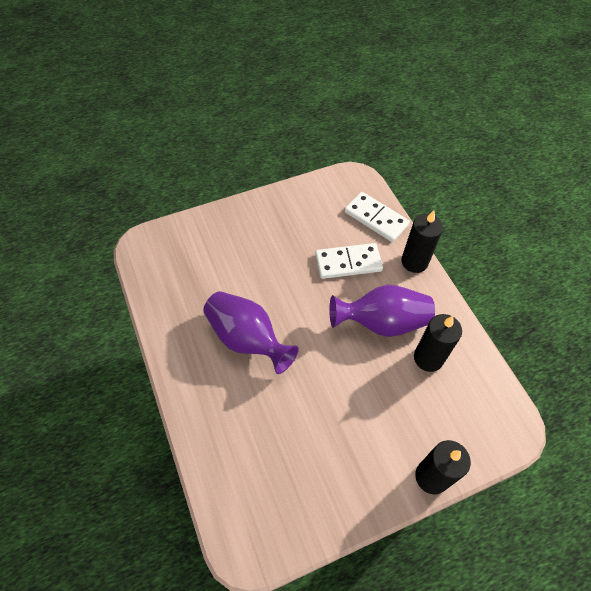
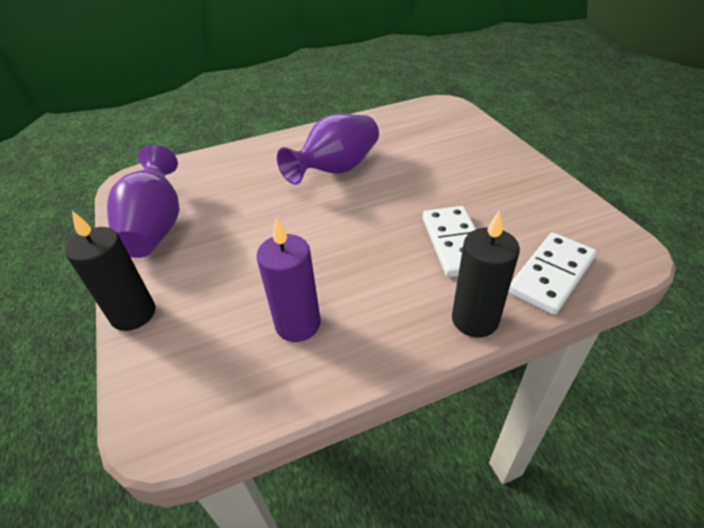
camera: 95 degrees right, 15 degrees down
purple vase [329,285,435,337] -> purple vase moved to [107,145,180,258]
black candle [414,314,462,372] -> purple candle [256,218,321,342]

